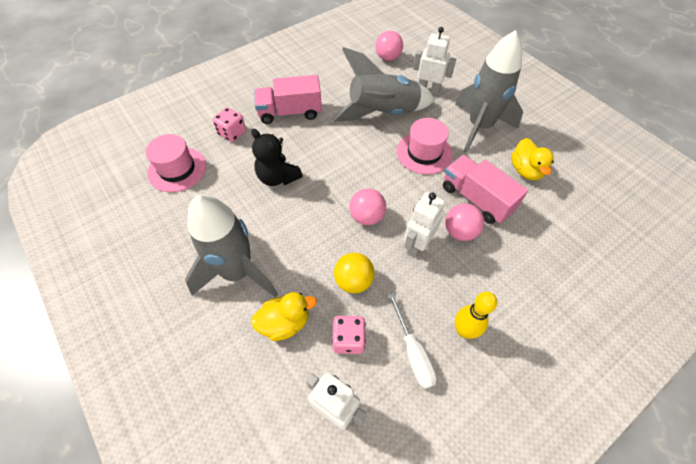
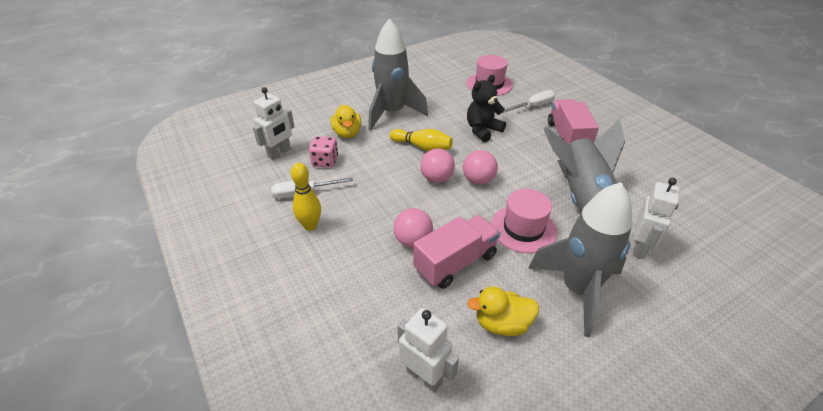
camera: 95 degrees right, 15 degrees down
pink dice [212,107,246,142] -> white screwdriver [502,90,555,113]
yellow ball [334,253,374,293] -> none
pink ball [375,31,403,61] -> pink ball moved to [463,150,498,185]
white robot [404,192,445,258] -> white robot moved to [397,308,459,393]
none -> yellow bowling pin [390,129,453,151]

